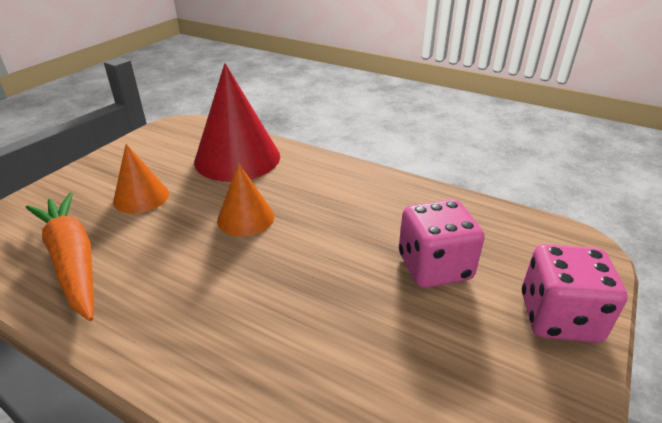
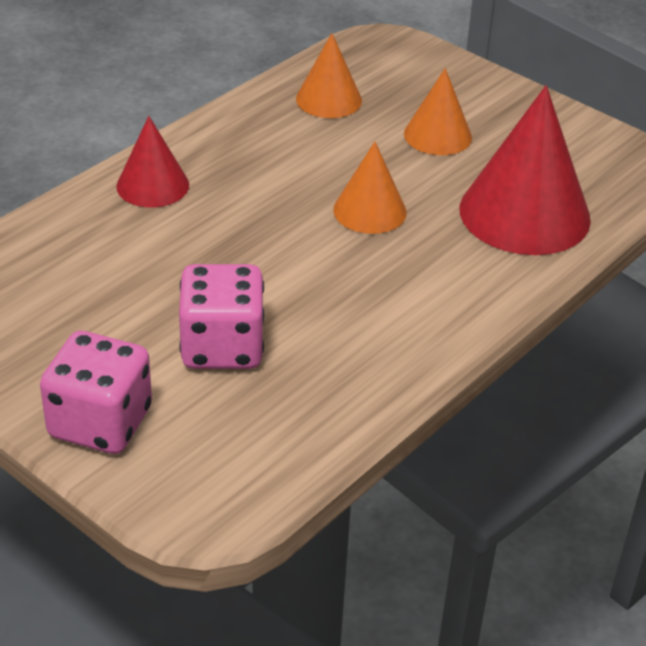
camera: 100 degrees right, 5 degrees up
orange carrot [26,193,94,321] -> orange cone [296,33,362,118]
none -> red cone [116,116,189,207]

